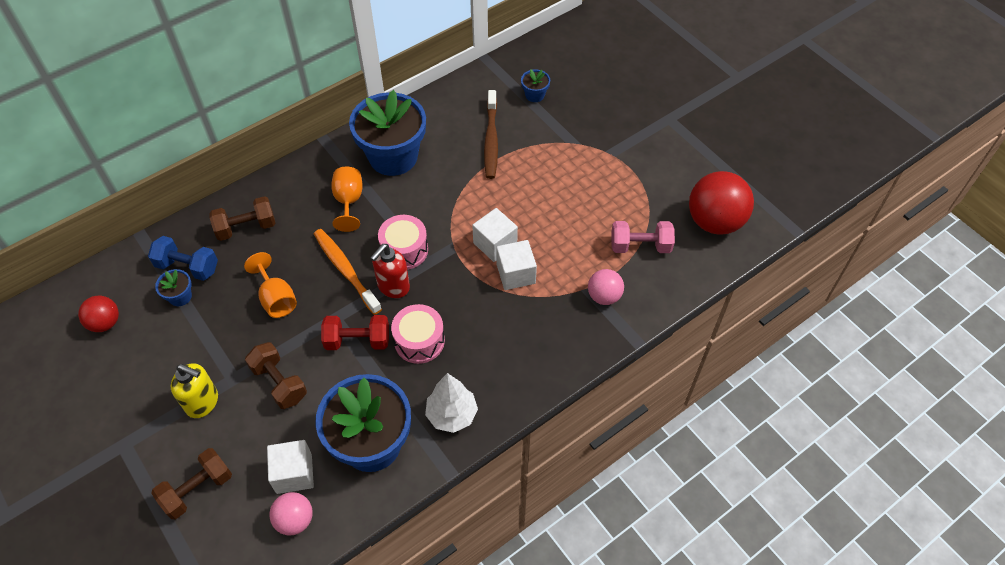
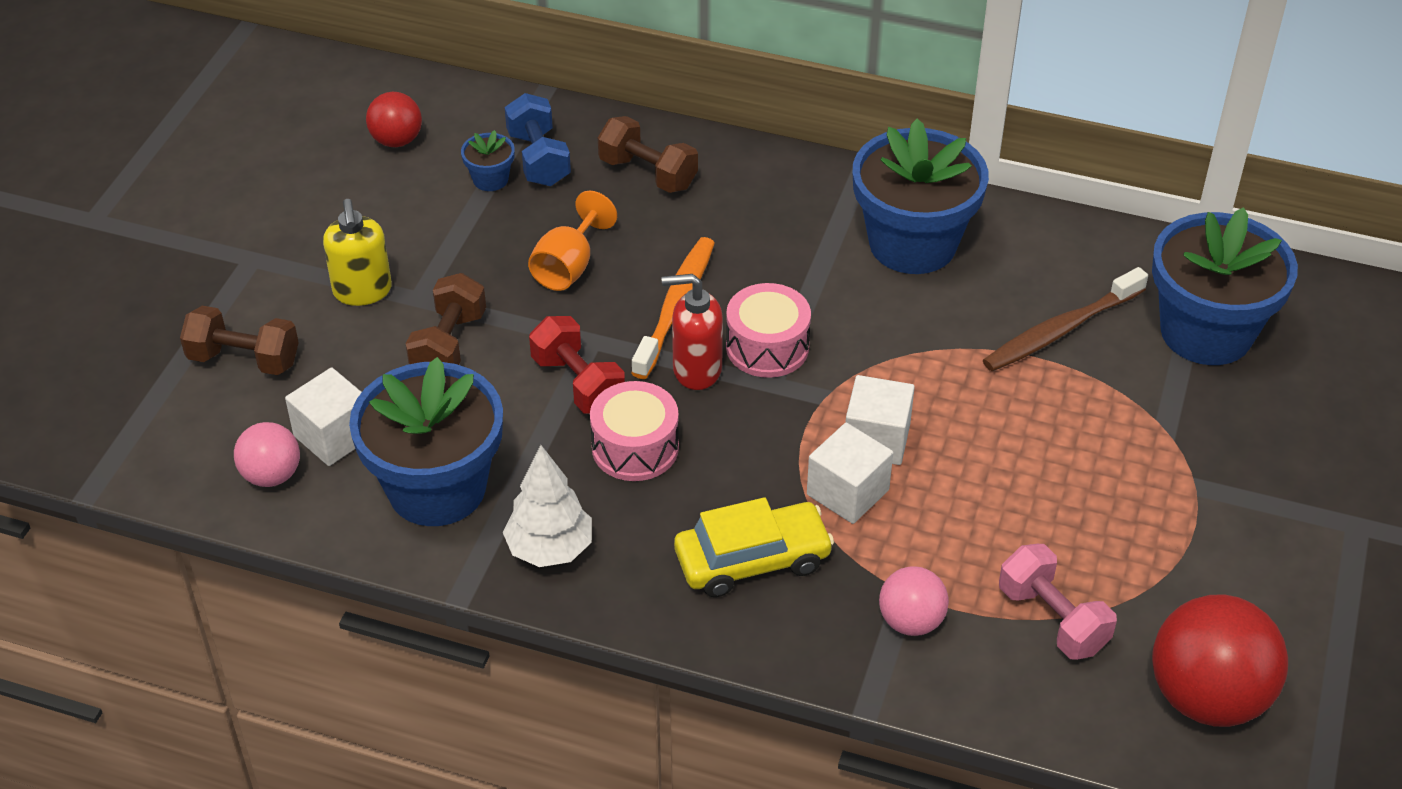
camera: 55 degrees right, 10 degrees down
orange goblet [331,166,363,232] -> none
blue flower pot [521,69,550,102] -> blue flower pot [1152,207,1298,365], size x2.40
none -> yellow car [674,497,834,597]

